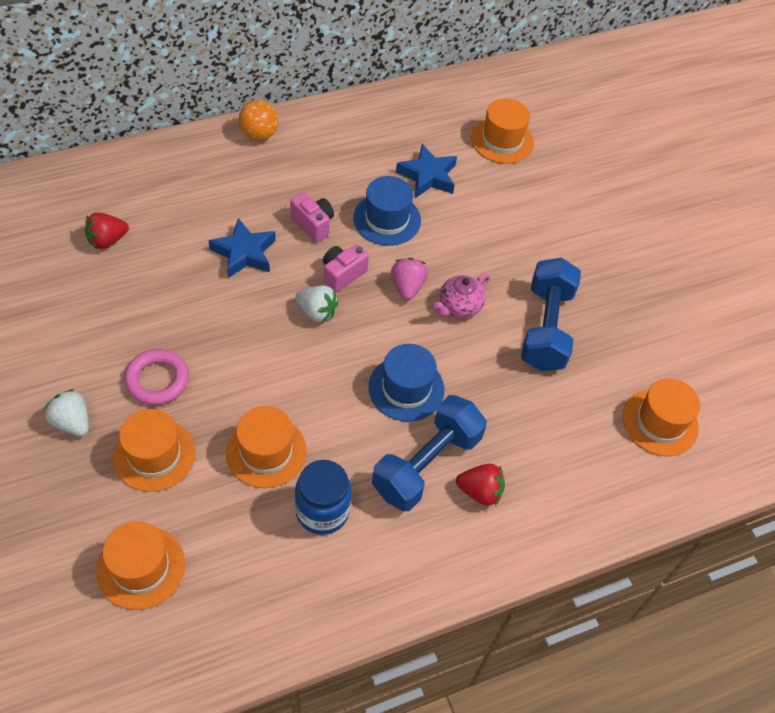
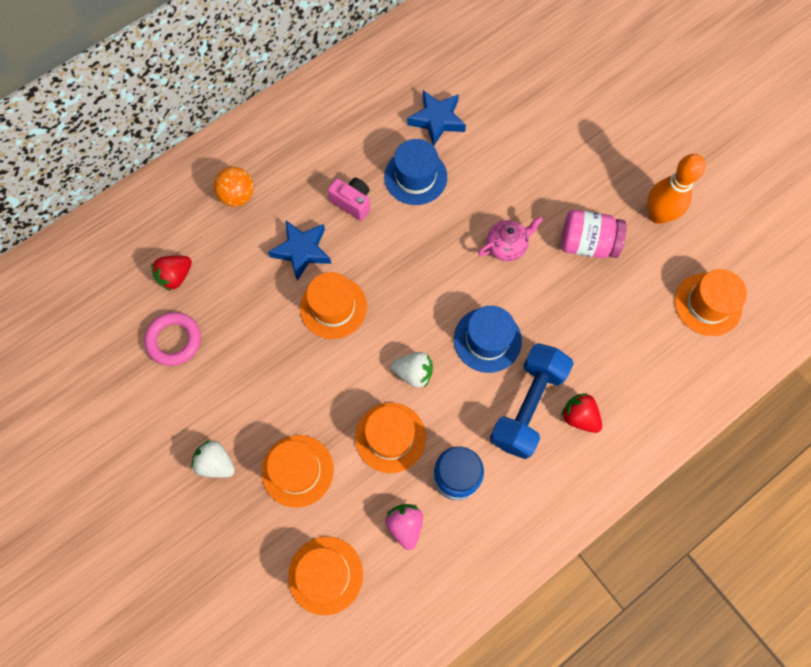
camera: 10 degrees left, 15 degrees up
pink ring [124,349,189,405] -> pink ring moved to [144,312,201,366]
orange ball [239,100,278,141] -> orange ball moved to [214,167,254,207]
white strawberry [295,285,338,323] -> white strawberry moved to [391,352,433,388]
pink camera [323,244,369,293] -> none
pink strawberry [391,258,428,301] -> pink strawberry moved to [385,504,423,550]
pink teapot [434,274,490,318] -> pink teapot turned 150 degrees counterclockwise [478,217,543,261]
red strawberry [456,464,505,506] -> red strawberry turned 135 degrees counterclockwise [561,393,602,433]
orange hat [471,99,534,164] -> orange hat moved to [300,272,367,339]
blue dumbbell [521,258,581,371] -> pink jar [561,209,626,258]
none -> orange bowling pin [647,154,706,224]

